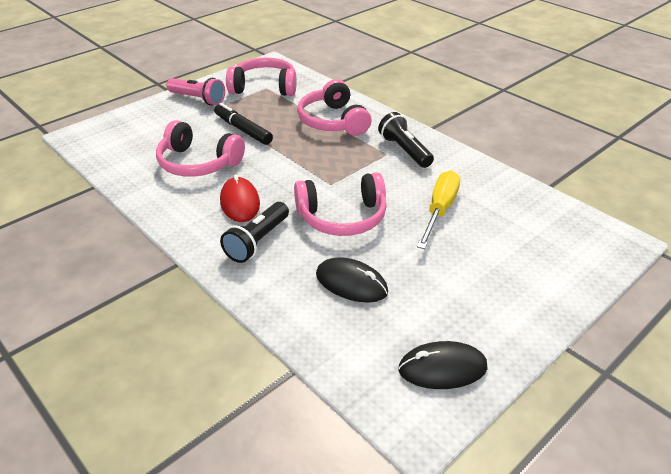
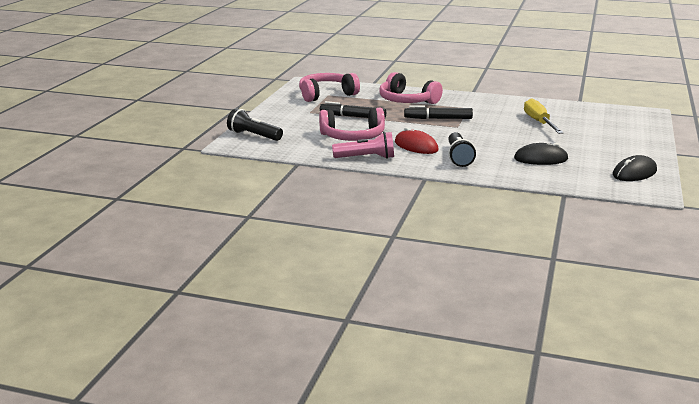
camera: 30 degrees left, 15 degrees down
pink flashlight [166,78,225,106] -> pink flashlight moved to [332,132,394,159]
pink headphones [294,172,387,236] -> none
black flashlight [378,112,434,168] -> black flashlight moved to [227,108,283,141]
none -> black marker [404,105,473,119]

